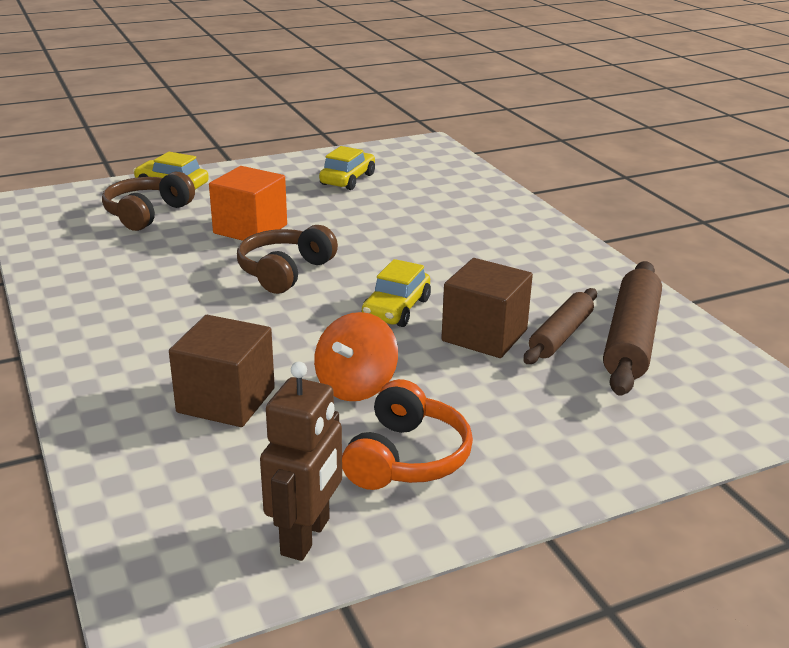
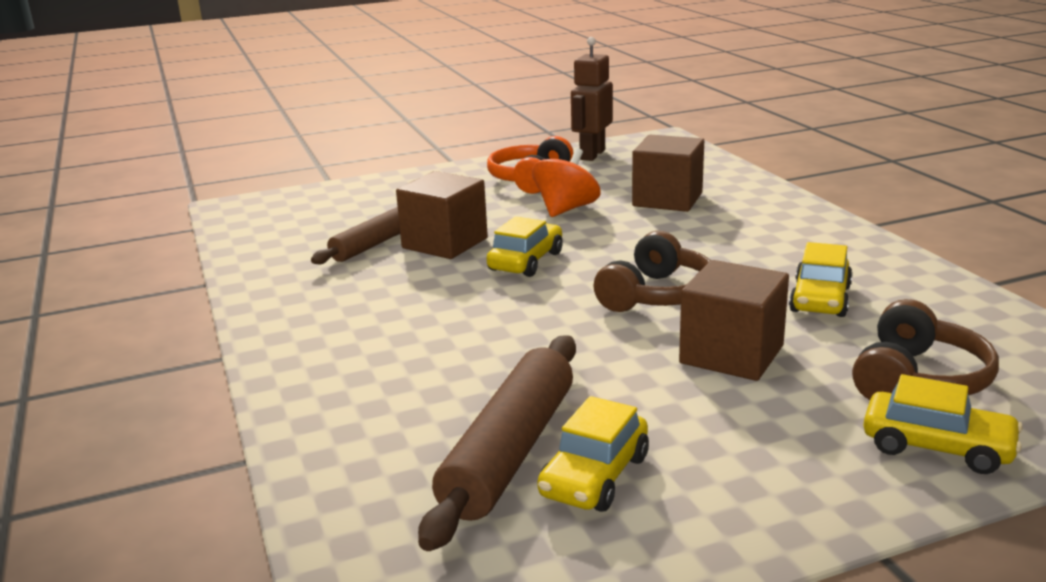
camera: 175 degrees left, 5 degrees down
orange cube [209,166,287,241] -> brown cube [679,260,789,381]
brown rolling pin [603,261,662,396] -> brown rolling pin moved to [418,335,576,551]
none -> yellow car [789,242,853,317]

